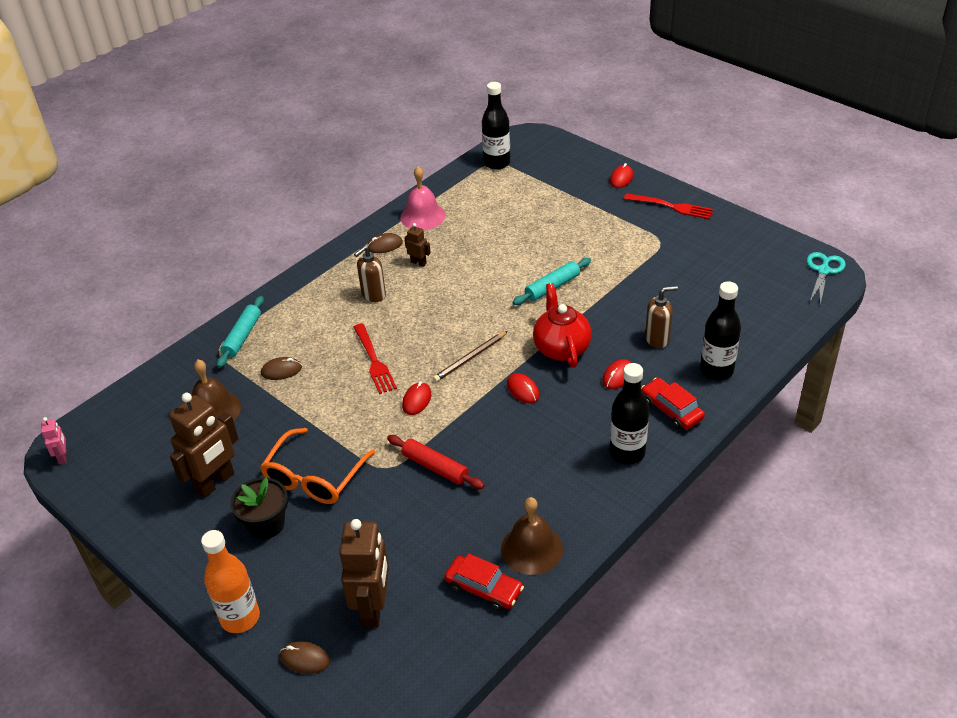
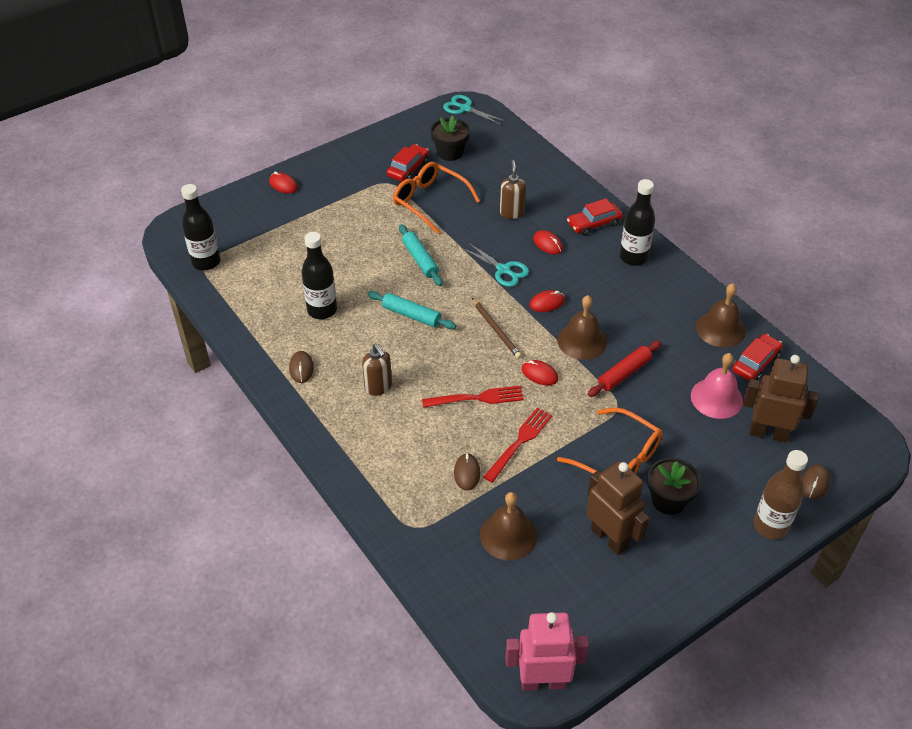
camera: 80 degrees left, 5 degrees up
pink robot [41,417,67,465] -> pink robot [505,612,589,691], size x2.12
orange bottle [201,530,260,633] -> brown bottle [753,450,808,540]
turquoise rolling pin [217,296,264,368] -> turquoise rolling pin moved to [368,291,456,329]
pink bell [400,167,445,230] -> pink bell moved to [691,353,743,419]
brown robot [404,223,431,267] -> none
red teapot [533,283,592,368] -> turquoise scissors [462,242,529,287]
red fork [624,193,713,219] -> red fork moved to [484,407,553,483]
black bottle [700,282,741,381] -> black bottle moved to [301,232,337,319]
none -> red car [387,144,429,182]
none -> orange glasses [393,162,480,234]
none -> black flower pot [430,116,470,161]
none -> brown bell [557,295,607,360]

